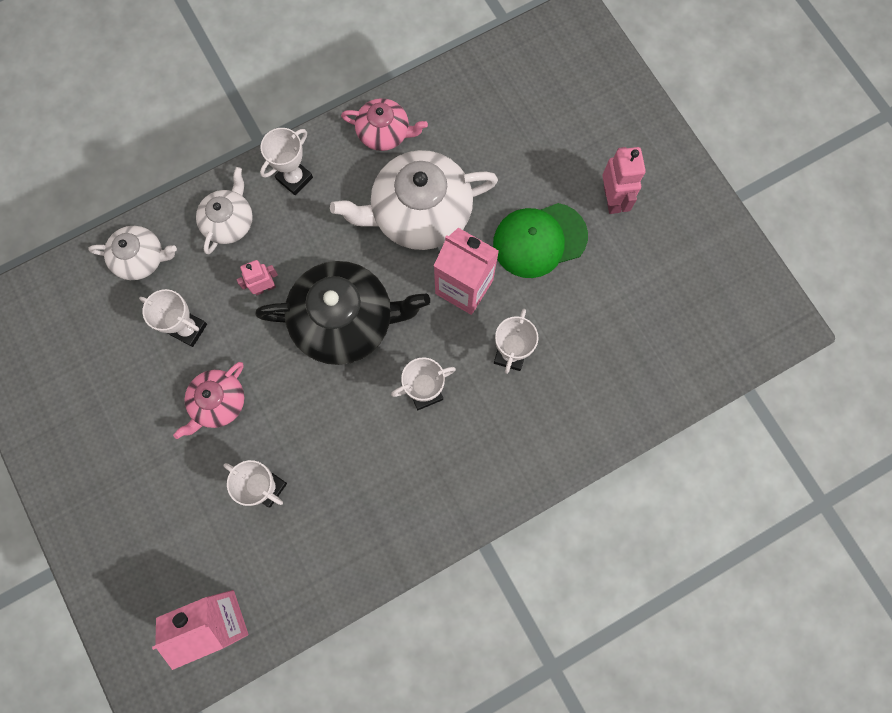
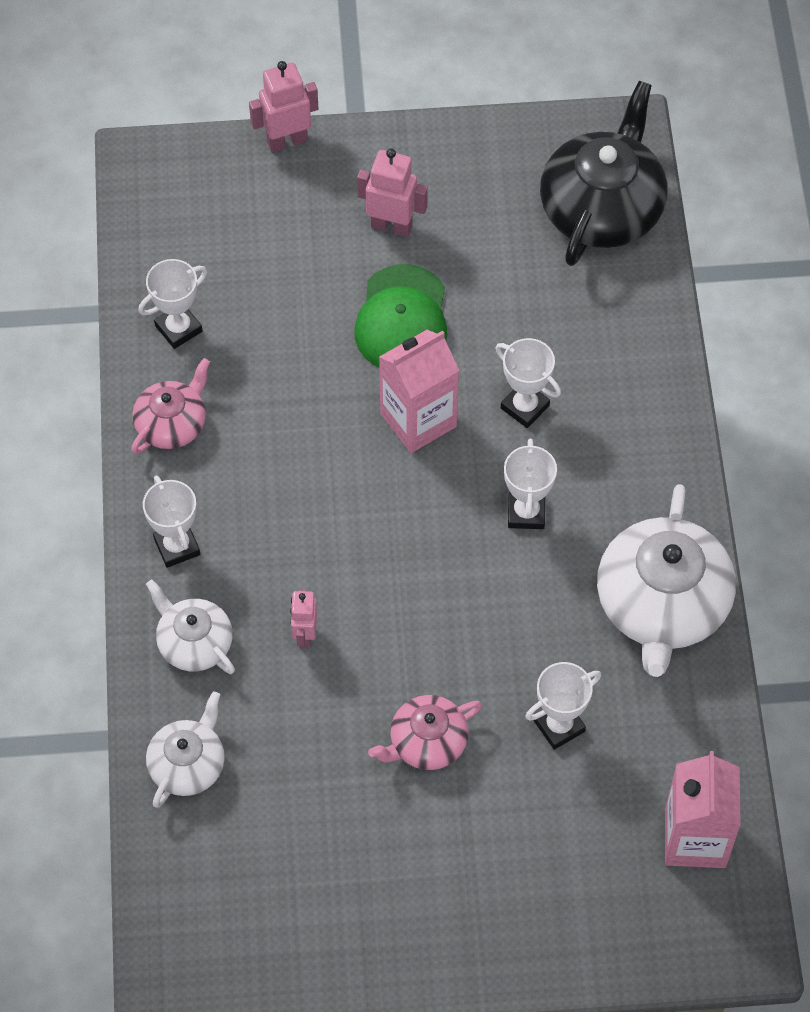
camera: 65 degrees left, 15 degrees down
white trophy [139,289,207,347] -> white trophy moved to [138,259,207,349]
pink teapot [173,362,244,439] -> pink teapot turned 90 degrees clockwise [368,695,482,770]
black teapot [255,261,430,365] -> black teapot moved to [540,81,668,266]
white teapot [330,150,498,250] -> white teapot moved to [597,484,736,677]
none -> pink robot [249,61,318,152]

